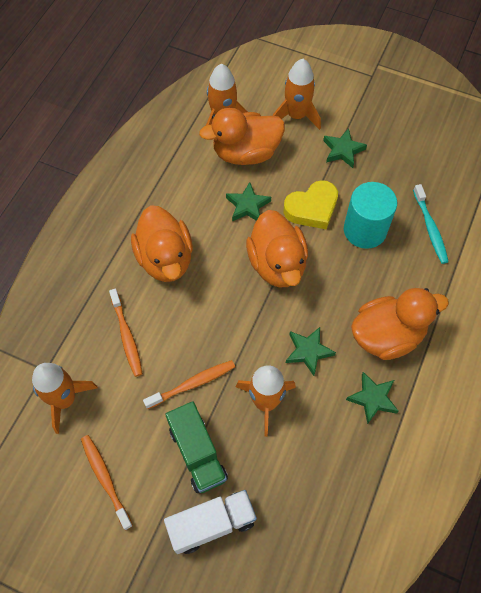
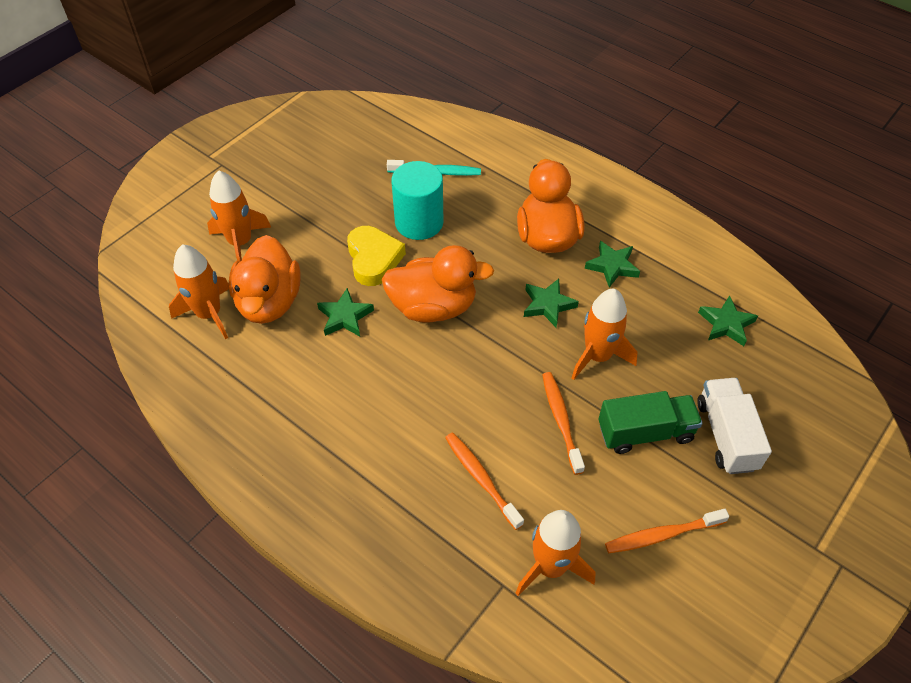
camera: 75 degrees left, 10 degrees down
orange toothbrush [109,288,143,377] -> orange toothbrush turned 120 degrees counterclockwise [445,432,524,530]
orange duck [131,205,193,282] -> none
green star [323,128,367,168] -> green star moved to [698,295,758,346]

